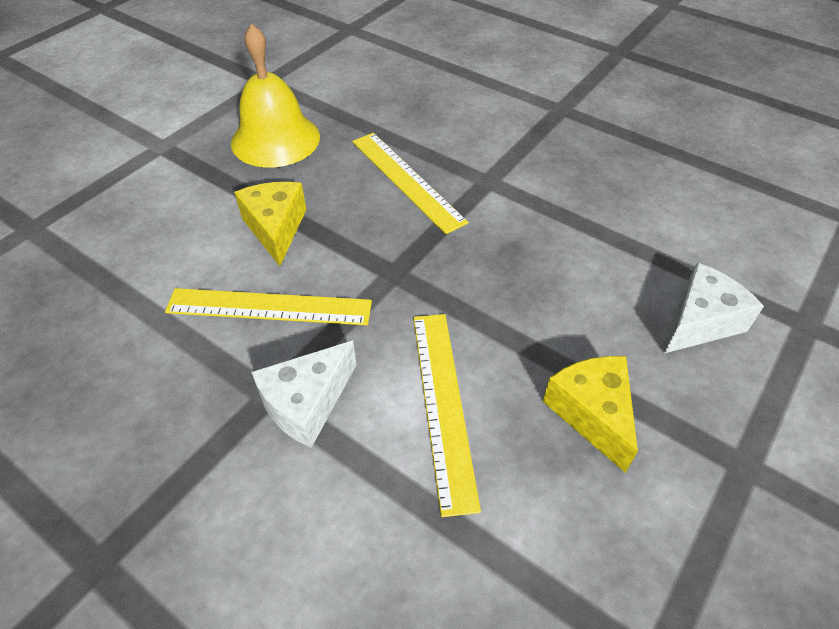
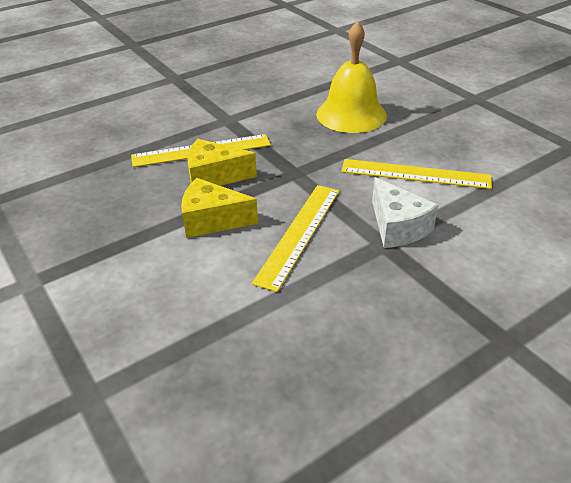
camera: 70 degrees left, 10 degrees down
yellow bell [231,23,320,168] -> yellow bell moved to [316,21,387,133]
yellow cheese [543,356,638,473] -> yellow cheese moved to [188,139,257,186]
white cheese [664,263,764,353] -> none

